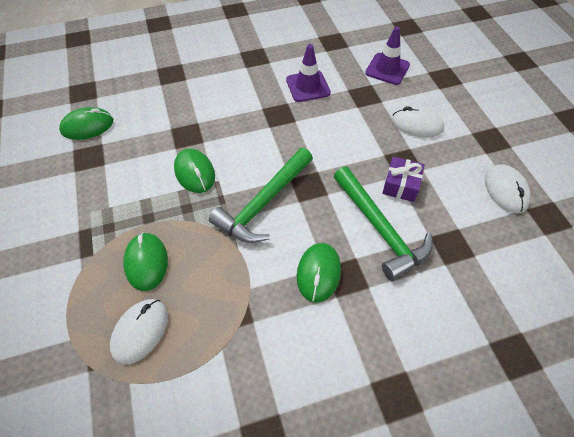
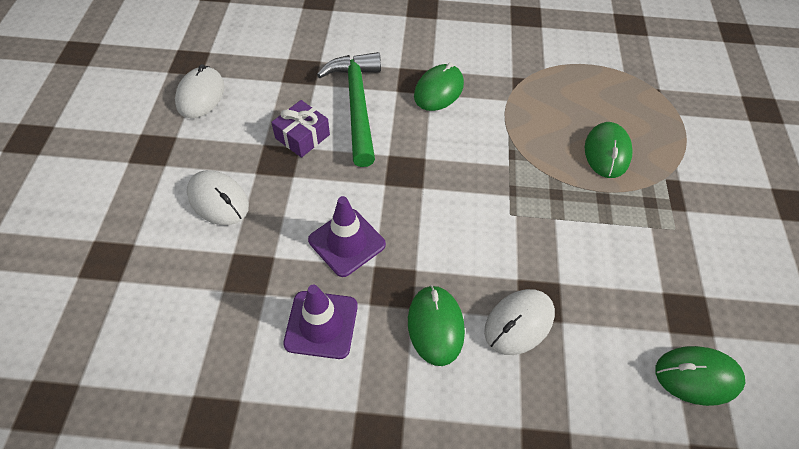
camera: 160 degrees left, 0 degrees up
white mouse [110,299,168,365] -> white mouse moved to [484,289,555,355]
green mouse [174,148,215,193] -> green mouse moved to [408,285,465,366]
green hammer [209,148,313,243] -> none
purple traffic cone [365,26,410,85] -> purple traffic cone moved to [308,196,386,277]

